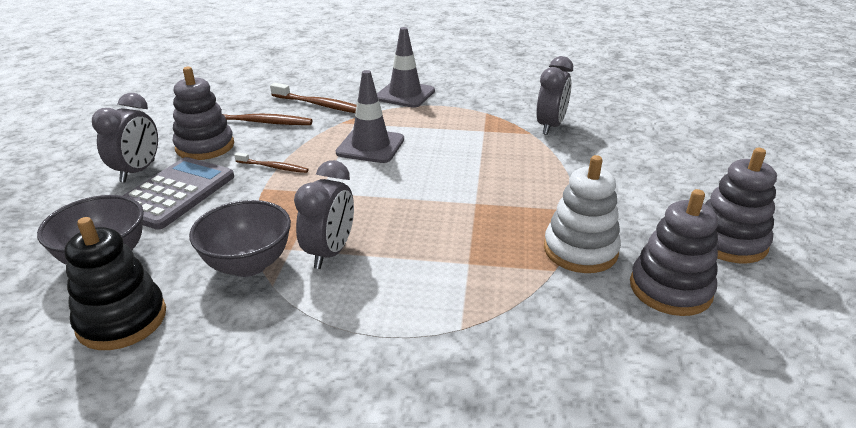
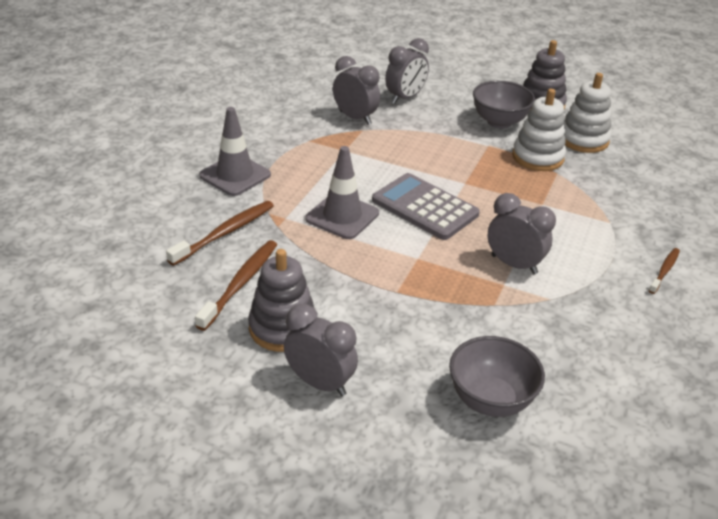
camera: 75 degrees left, 5 degrees up
black stacking toy [65,217,166,350] -> none
grey calculator [123,157,234,230] -> grey calculator moved to [372,173,480,240]
grey bowl [189,200,291,277] -> grey bowl moved to [473,81,535,129]
brown toothbrush [234,152,309,173] -> brown toothbrush moved to [649,248,680,294]
grey stacking toy [630,189,718,316] -> white stacking toy [564,73,611,153]
none -> grey clock [385,38,429,104]

